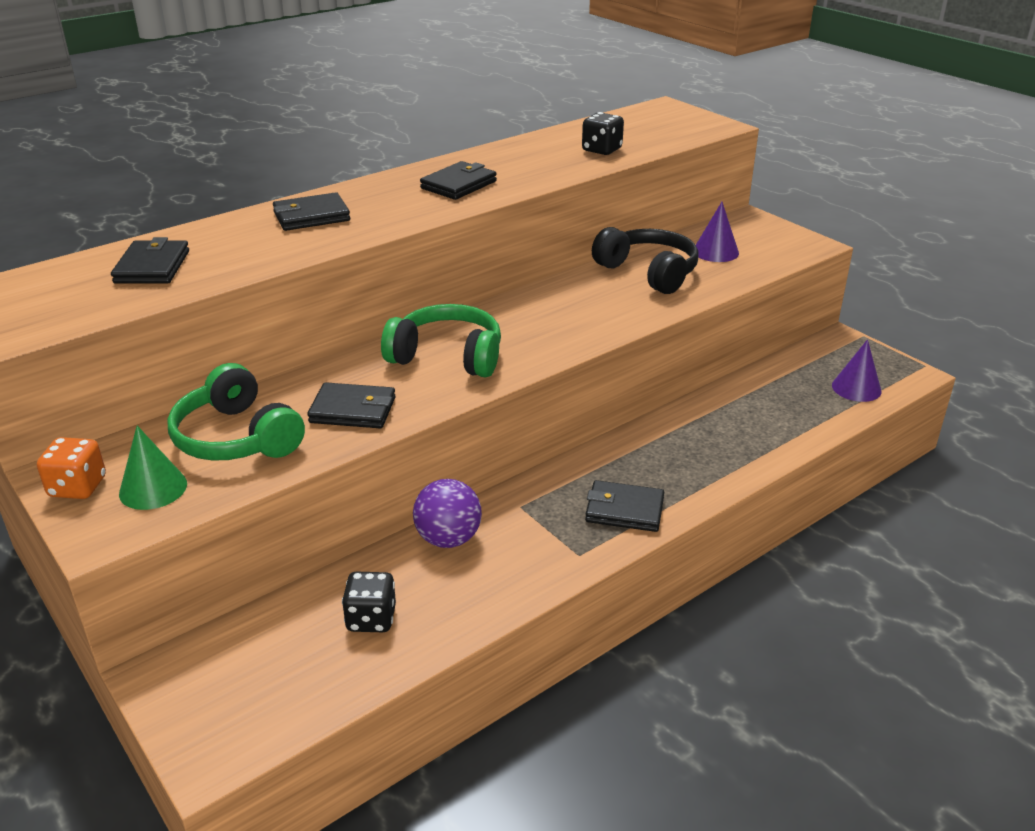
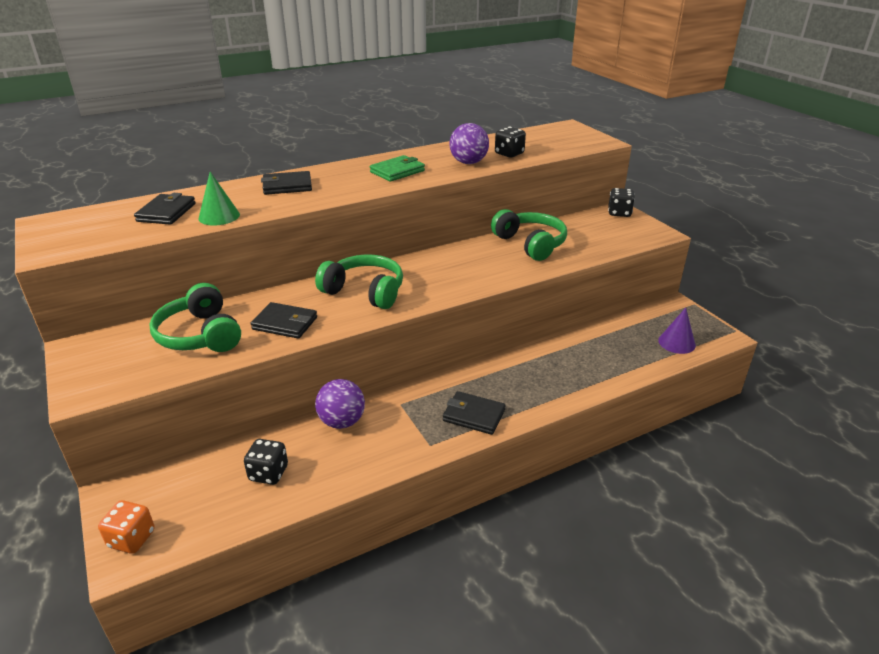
camera: 10 degrees right, 0 degrees up
orange dice [37,437,106,499] -> orange dice moved to [98,500,155,554]
green cone [119,426,187,510] -> green cone moved to [198,172,240,226]
black wallet [420,161,497,200] -> green wallet [370,155,425,182]
black headphones [592,227,699,294] -> green headphones [491,209,567,261]
purple cone [696,202,739,262] -> none
none -> purple ball [450,123,489,164]
none -> black dice [608,188,635,217]

